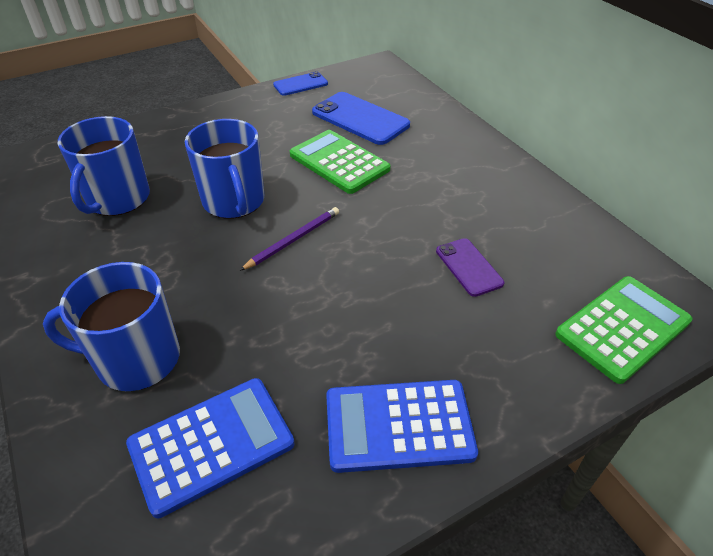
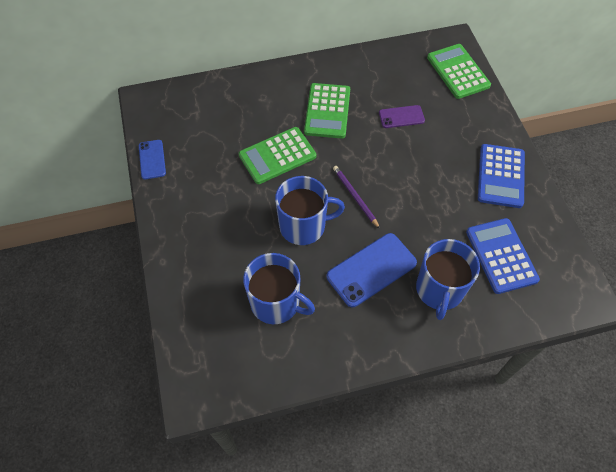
camera: 75 degrees left, 15 degrees up
blue phone [312,92,410,145] -> blue phone moved to [327,233,417,307]
none -> green calculator [304,83,350,138]

